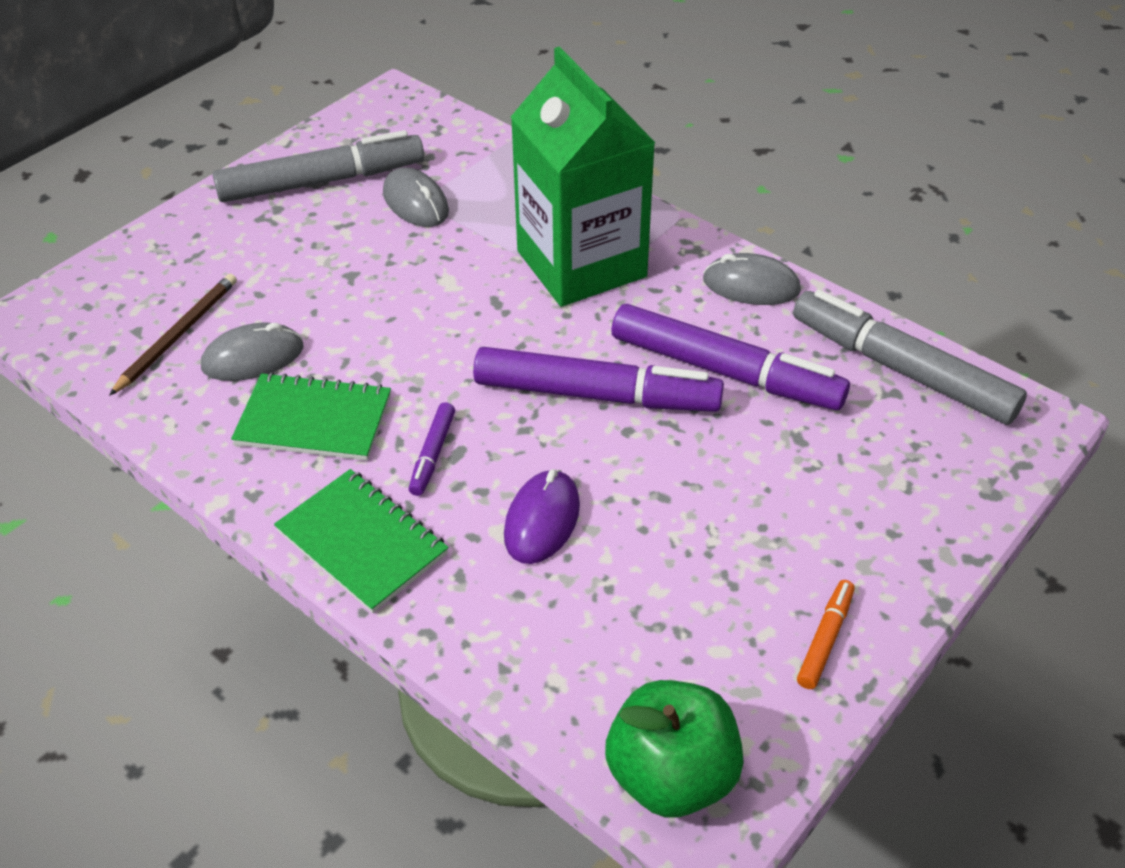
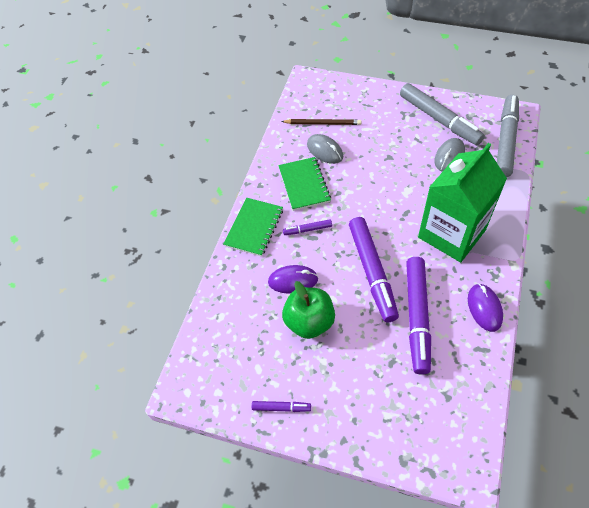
camera: 70 degrees right, 10 degrees up
green apple [605,680,744,818] -> green apple moved to [282,281,335,339]
grey mouse [703,253,801,305] -> purple mouse [468,283,503,332]
grey marker [793,290,1027,425] -> grey marker moved to [497,95,519,177]
orange marker [797,580,855,689] -> purple marker [252,401,311,412]

